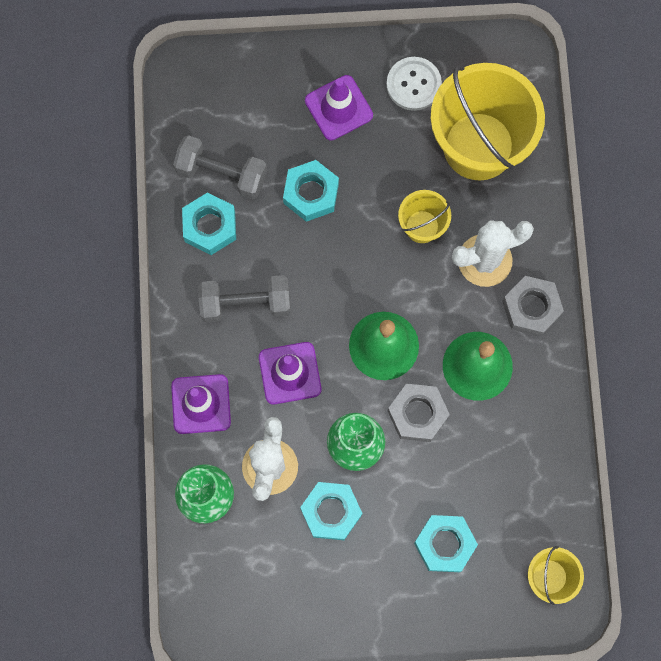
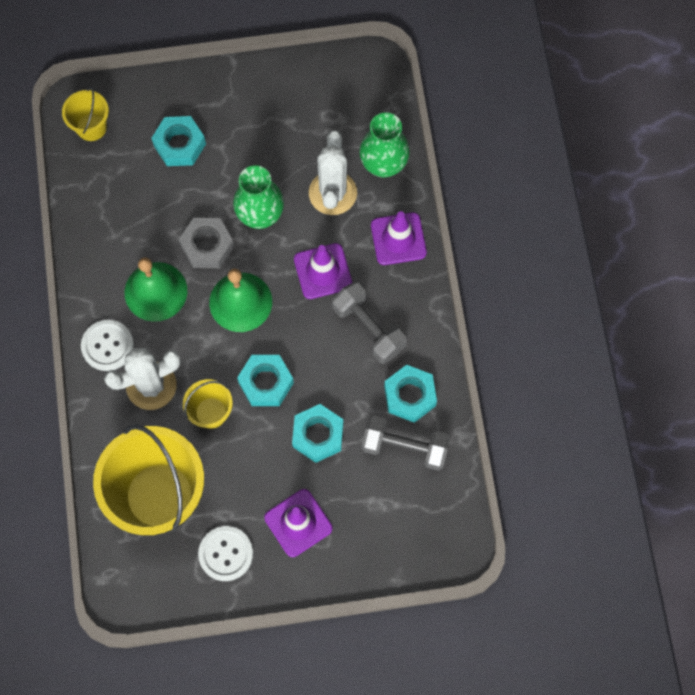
camera: 175 degrees right, 5 degrees down
grey dumbbell [198,275,291,322] -> grey dumbbell turned 60 degrees clockwise [332,282,407,364]
turquoise nut [300,482,362,540] -> turquoise nut moved to [237,355,294,406]
grey nut [502,276,564,337] -> white button [81,320,134,371]

